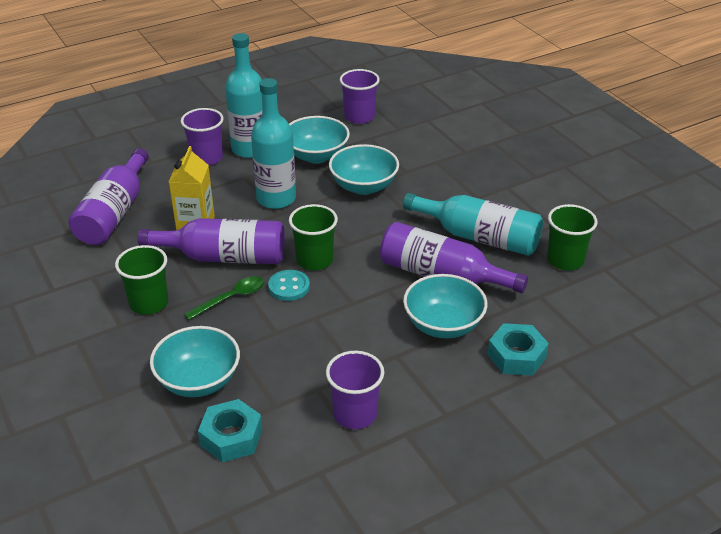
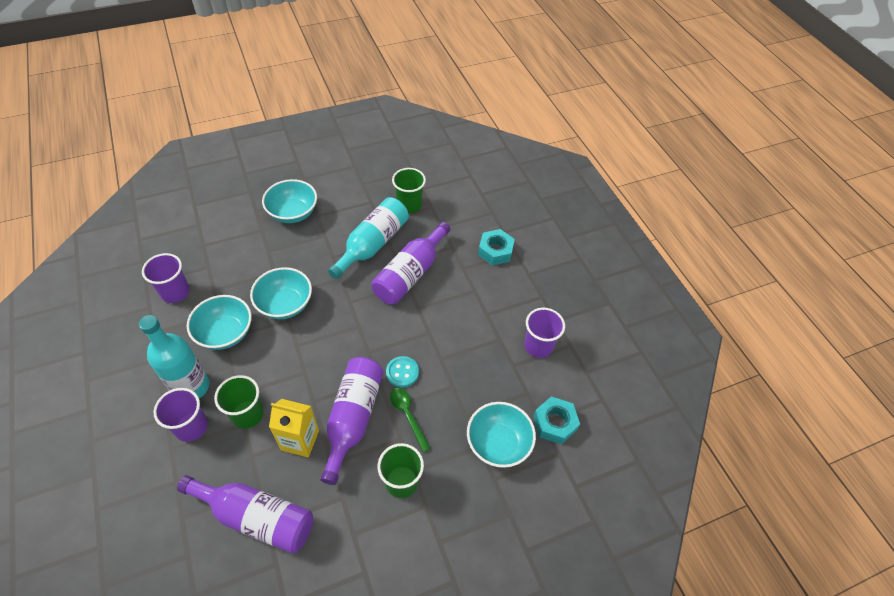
camera: 85 degrees left, 15 degrees up
turquoise bottle [251,78,296,209] -> none
green cup [289,204,338,270] -> green cup moved to [214,375,264,429]
turquoise bowl [403,274,487,339] -> turquoise bowl moved to [262,179,317,223]

